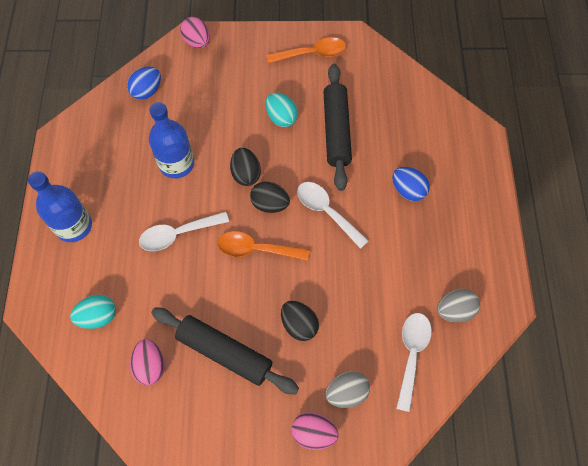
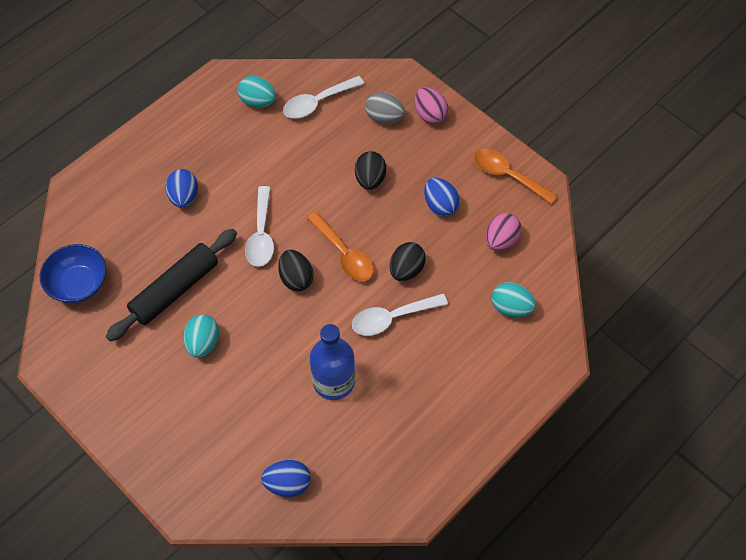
camera: 135 degrees left, 5 degrees down
blue bottle [28,171,92,242] -> none
white spoon [139,211,229,251] -> white spoon turned 135 degrees clockwise [352,293,448,336]
black rolling pin [151,307,299,395] -> blue egg [424,178,460,217]
pink egg [180,17,210,48] -> none
black egg [230,148,261,186] -> black egg moved to [390,242,426,281]
orange spoon [266,37,346,63] -> orange spoon moved to [474,149,558,204]
grey egg [437,289,480,322] -> turquoise egg [238,76,276,108]
none -> blue bowl [40,244,106,303]

